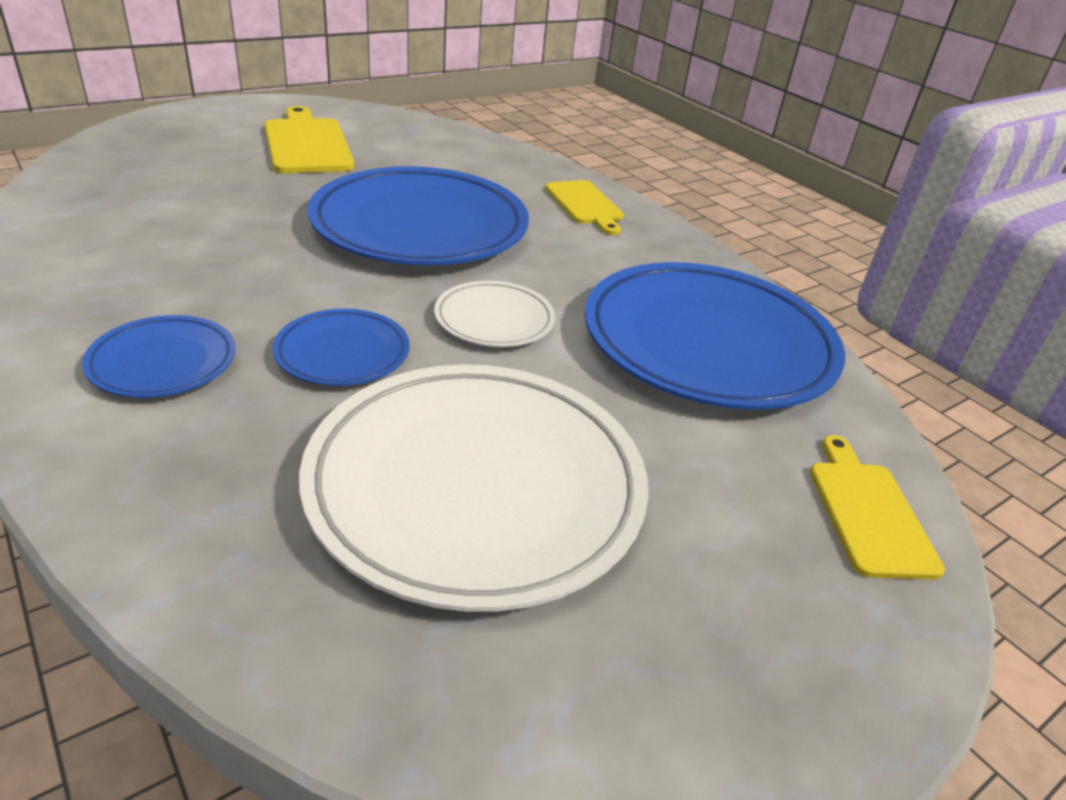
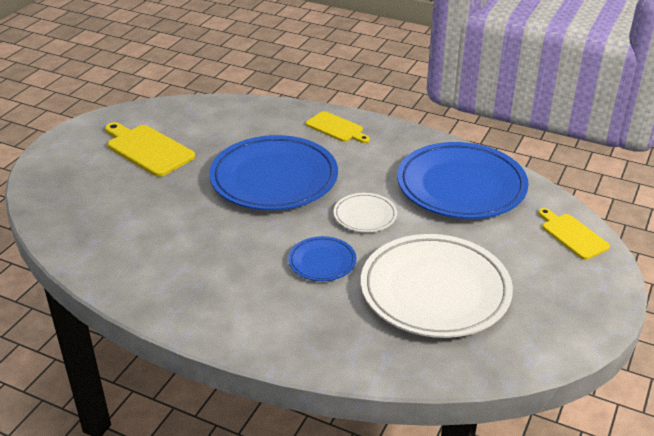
camera: 25 degrees left, 0 degrees up
blue plate [82,315,236,398] -> none

